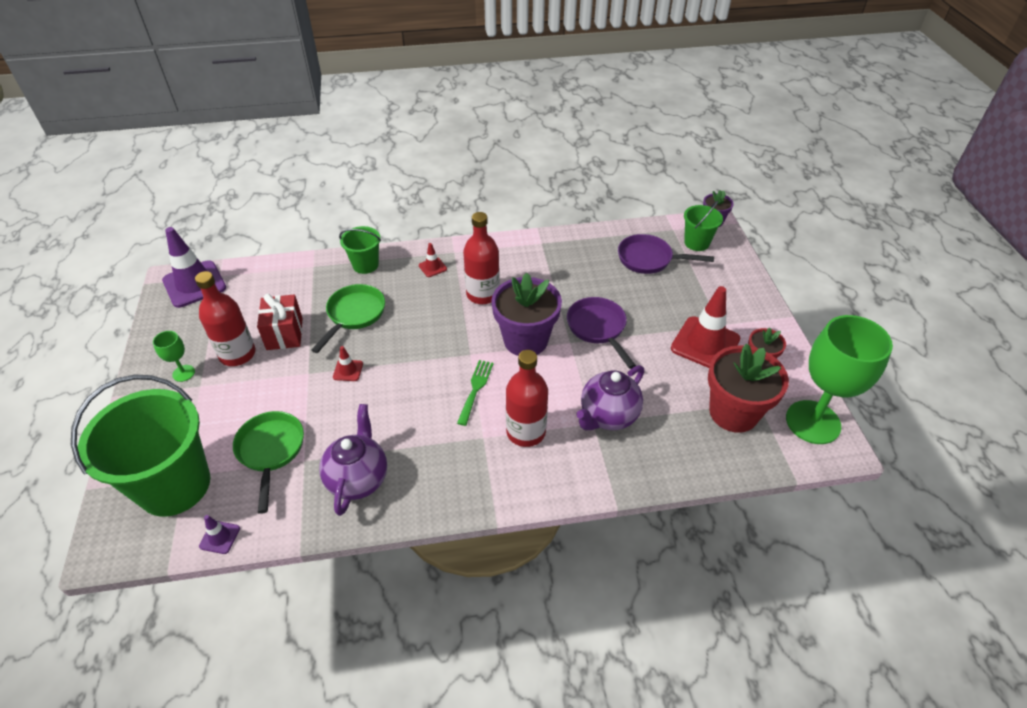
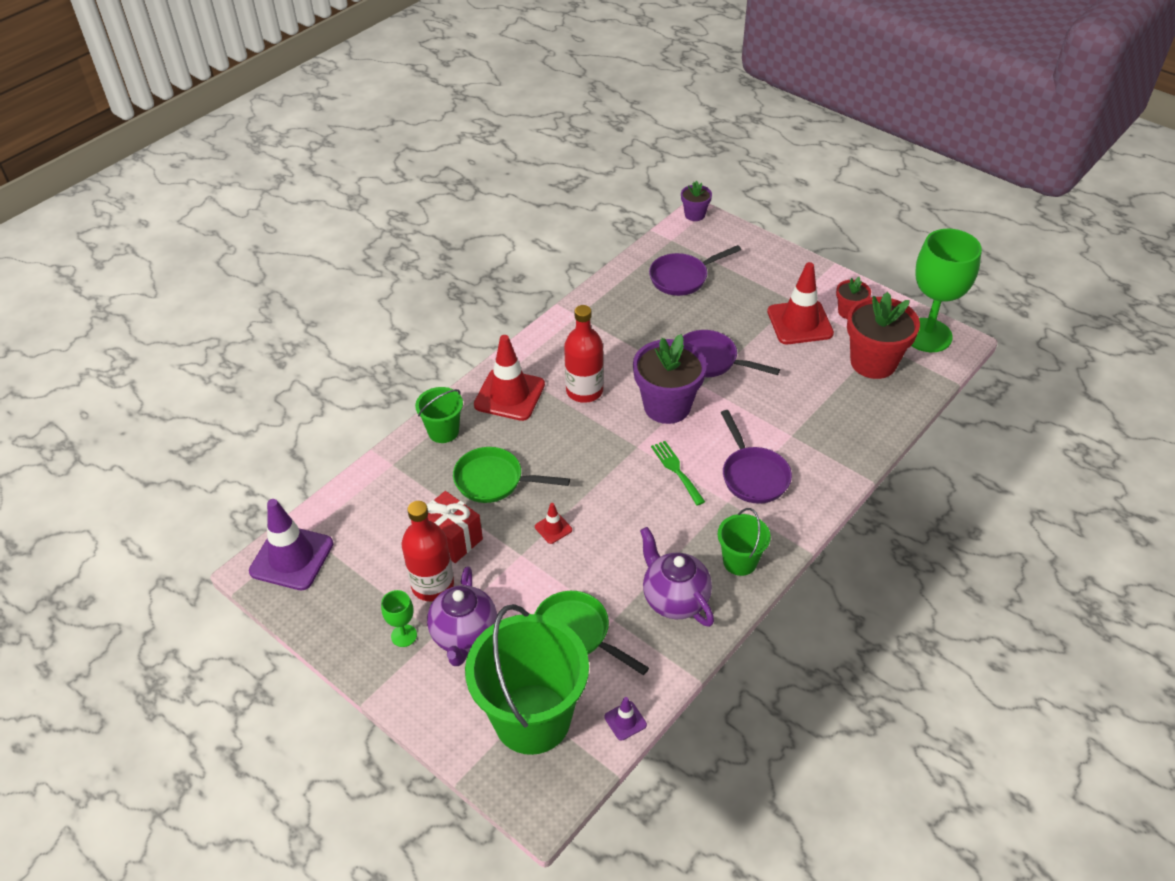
camera: 40 degrees left, 0 degrees up
green pan [311,284,385,353] -> green pan turned 60 degrees counterclockwise [453,447,570,503]
red traffic cone [419,243,447,277] -> red traffic cone [474,335,545,421], size x2.23
red bottle [506,350,548,447] -> purple pan [721,410,792,504]
purple teapot [576,365,644,430] -> purple teapot moved to [427,566,497,666]
green bucket [684,201,723,251] -> green bucket moved to [718,508,771,576]

